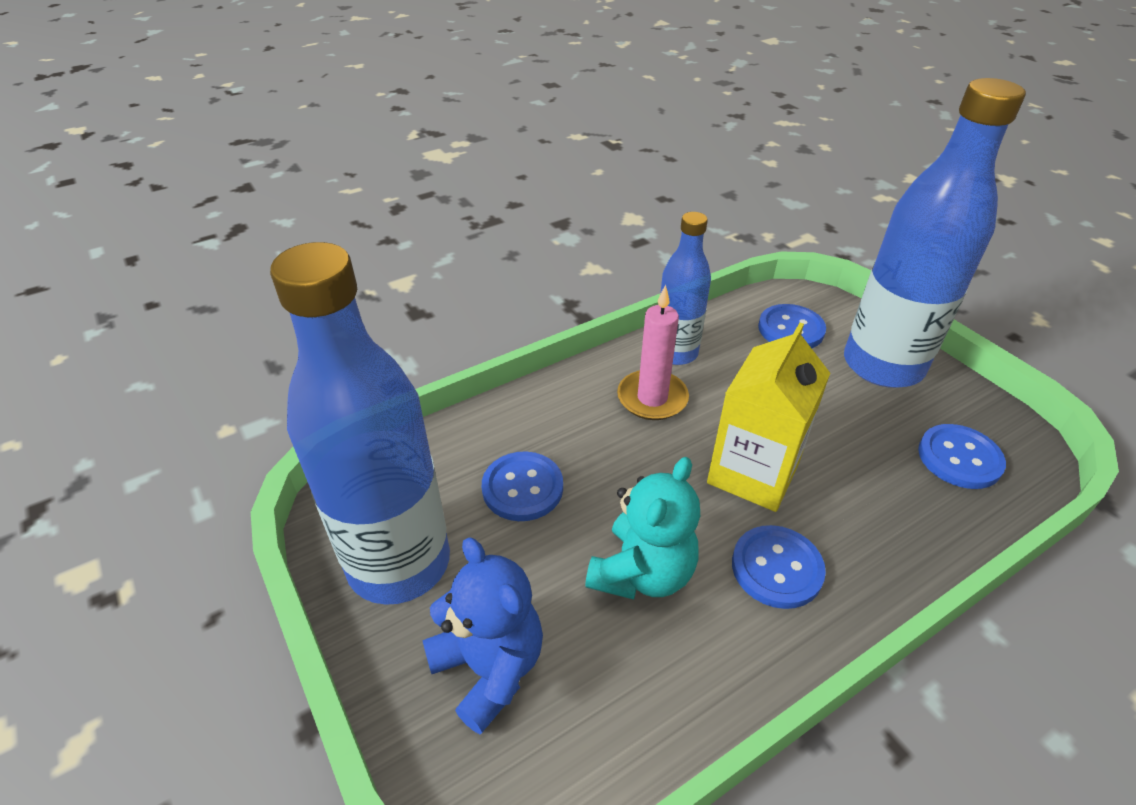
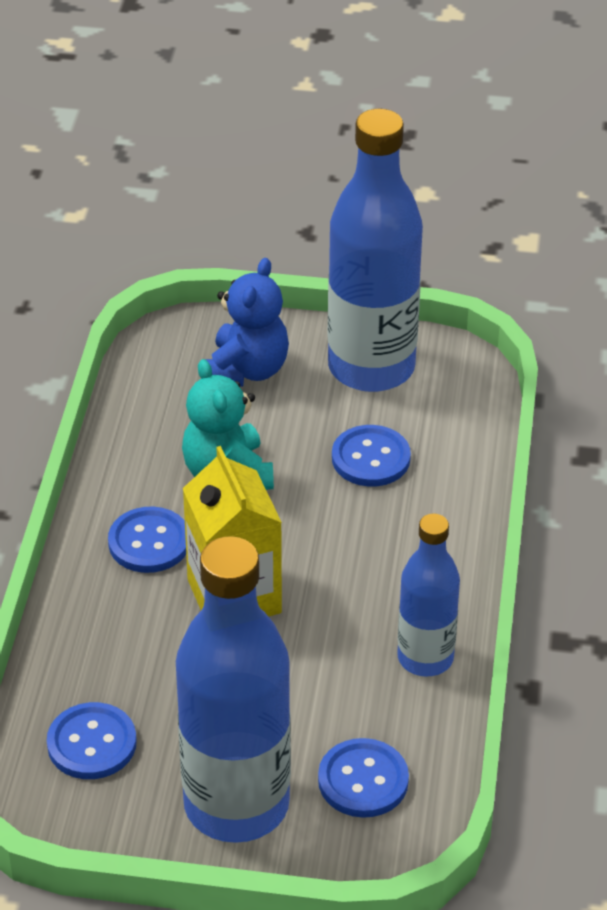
camera: 130 degrees right, 0 degrees up
blue teddy bear [422,537,543,735] -> blue teddy bear turned 75 degrees counterclockwise [205,258,289,387]
pink candle [617,285,689,420] -> none

